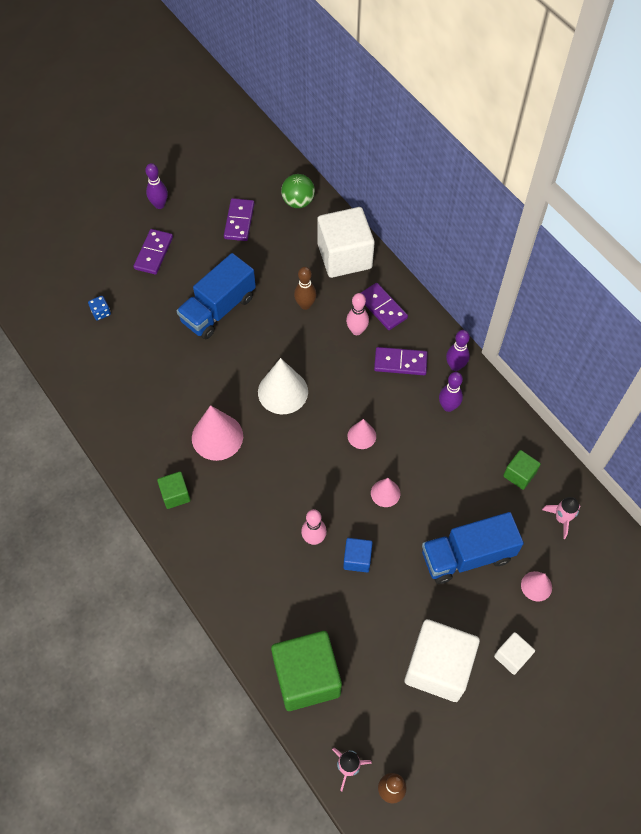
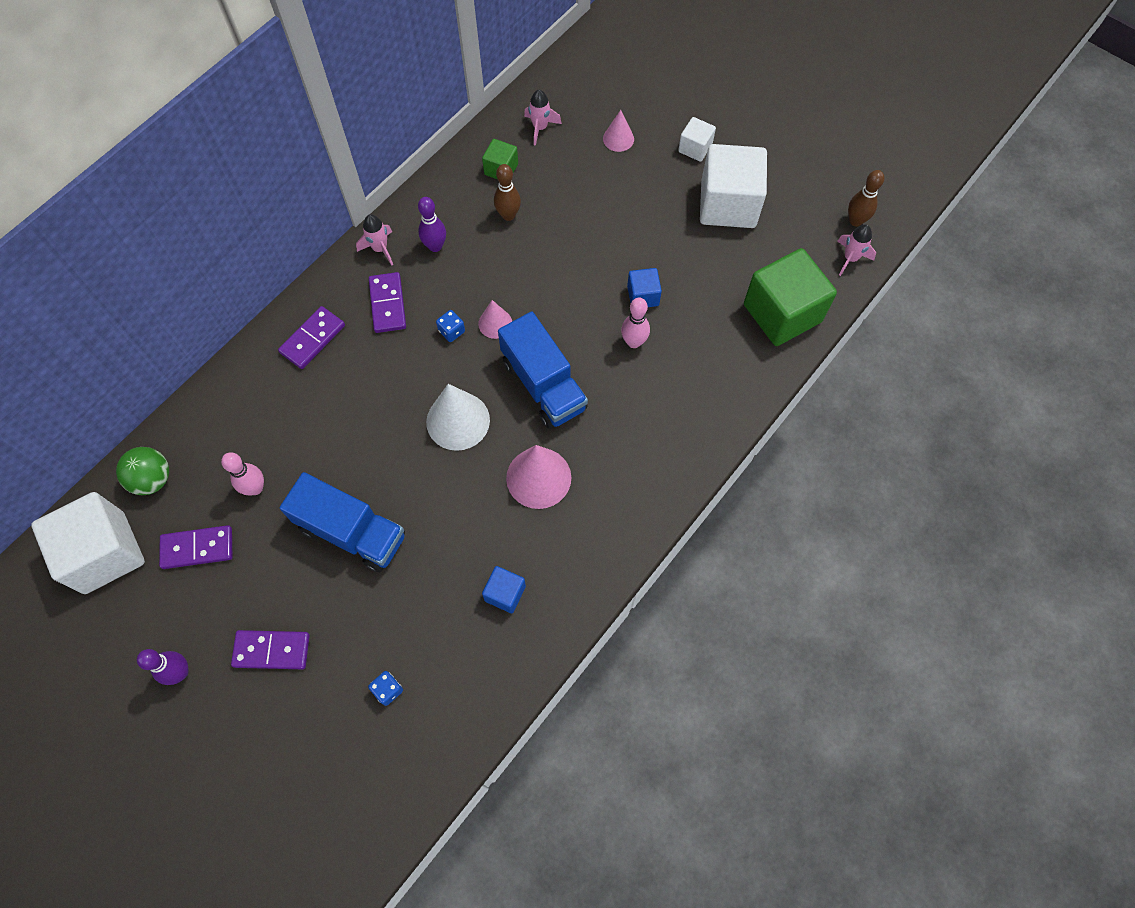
camera: 105 degrees left, 5 degrees up
green cube [157,471,191,509] -> none
brown bowling pin [294,267,317,310] -> brown bowling pin moved to [494,164,521,221]
white cube [317,207,375,278] -> white cube moved to [31,492,145,594]
pink bowling pin [346,293,369,335] -> pink bowling pin moved to [221,452,264,495]
pink cone [371,478,400,507] -> none
blue truck [422,512,524,584] -> blue truck moved to [498,311,588,429]
purple bowling pin [446,330,470,371] -> pink rocket [356,214,393,266]
none -> blue dice [436,310,465,342]
none -> blue cube [482,566,526,613]

